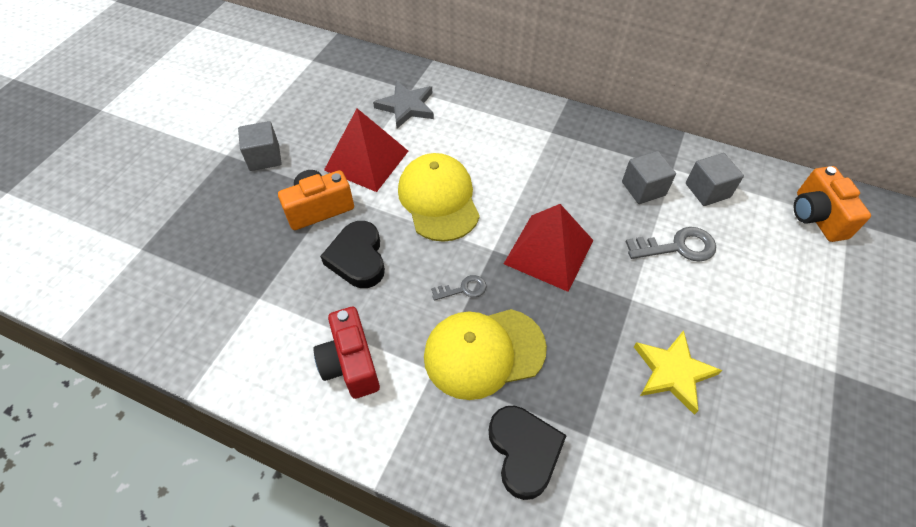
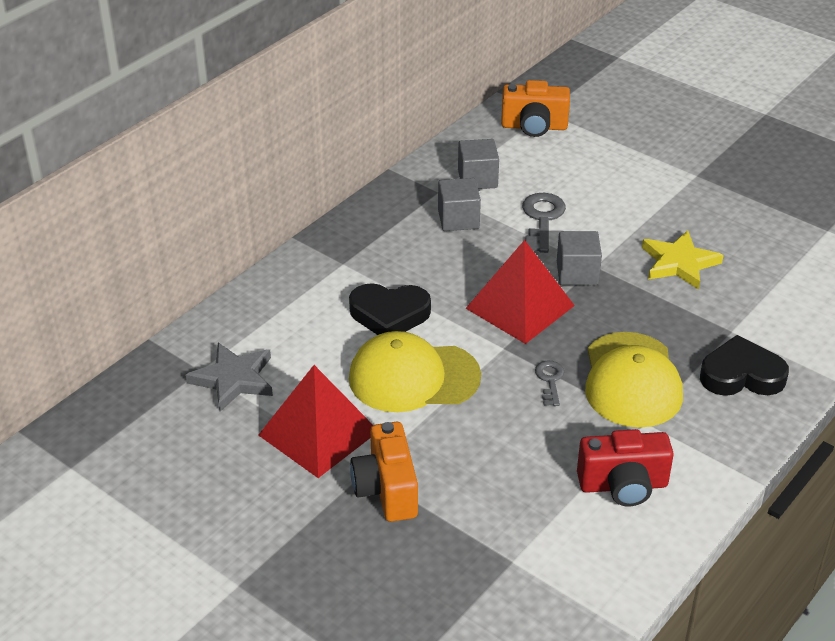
camera: 75 degrees left, 15 degrees down
grey cube [238,121,282,171] -> grey cube moved to [557,231,602,285]
black heart [320,221,385,288] -> black heart moved to [349,283,431,335]

